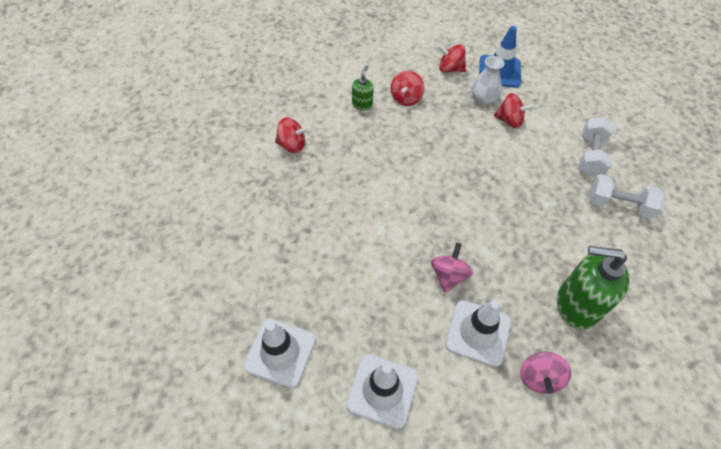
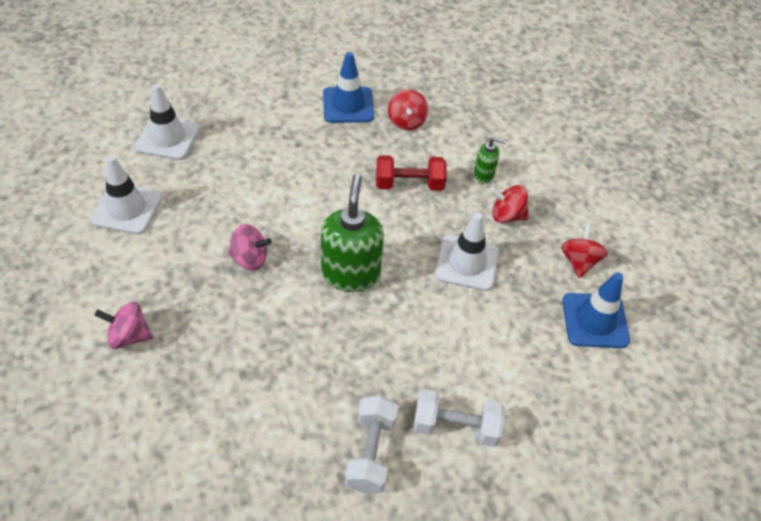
camera: 80 degrees right, 5 degrees down
white traffic cone [445,300,511,367] -> white traffic cone moved to [435,212,499,291]
white vase [472,56,504,105] -> none
red spinning top [494,93,535,128] -> none
green soap dispenser [557,246,630,329] -> green soap dispenser moved to [321,174,384,292]
none -> blue traffic cone [323,52,374,123]
none -> red dumbbell [376,155,447,191]

